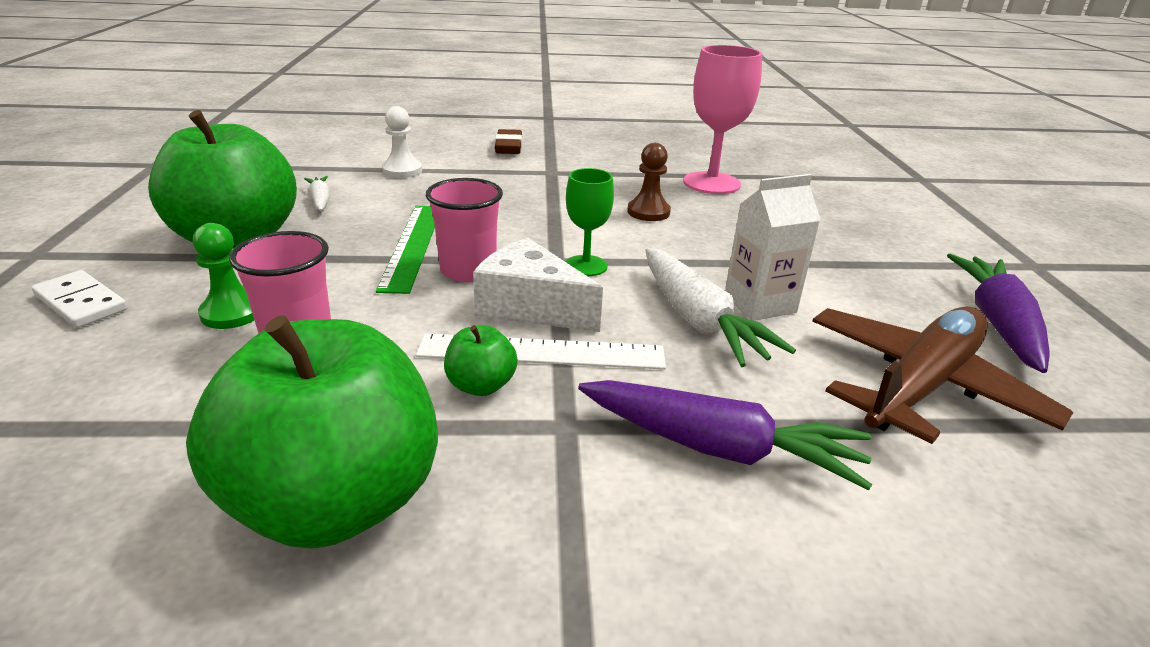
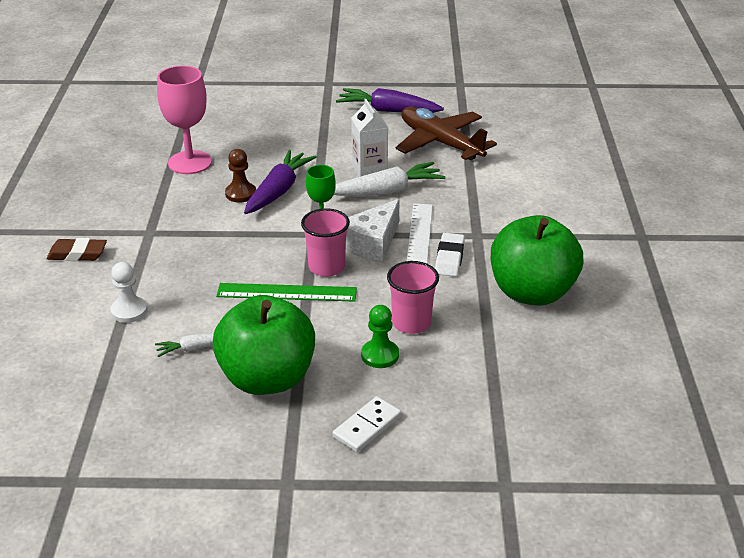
camera: 85 degrees left, 5 degrees up
green apple [444,325,518,396] -> white eraser [435,233,465,277]
purple carrot [578,380,872,490] -> purple carrot moved to [244,150,317,214]

